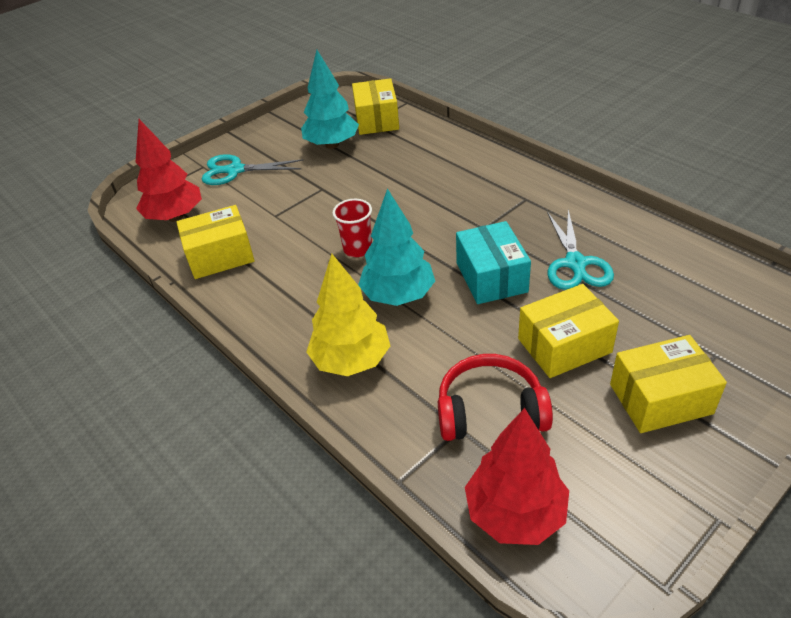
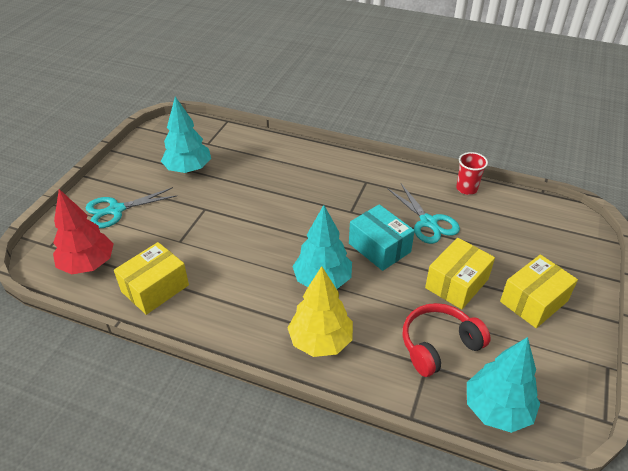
camera: 30 degrees left, 0 degrees up
red cup [332,199,372,257] -> red cup moved to [456,152,488,195]
yellow box [352,78,399,135] -> none
red tree [465,408,569,545] -> turquoise tree [467,337,540,433]

